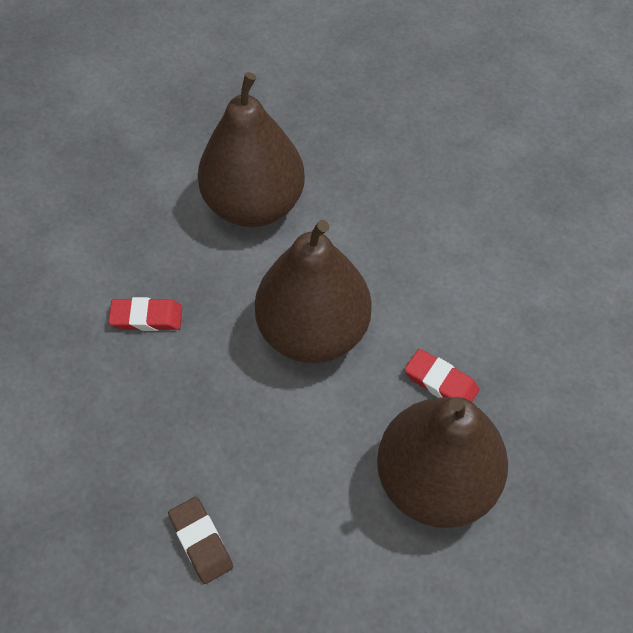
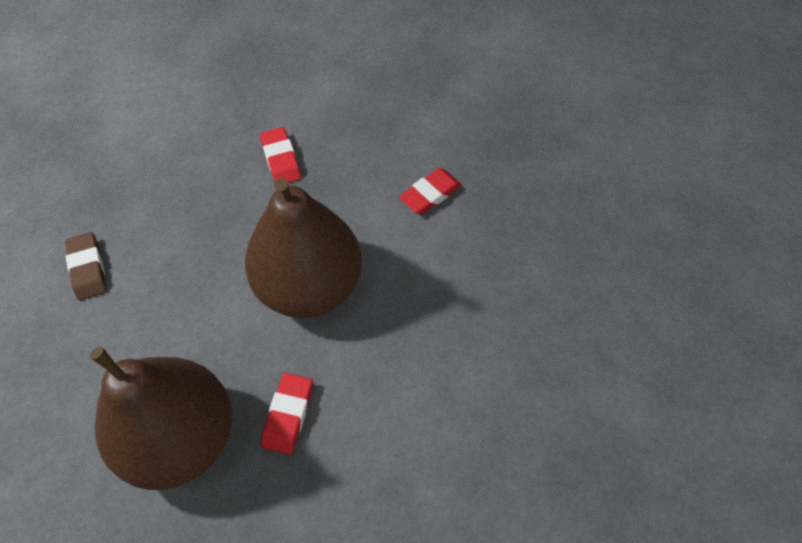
camera: 70 degrees right, 0 degrees up
brown eraser [168,497,233,584] -> brown eraser turned 60 degrees counterclockwise [65,232,107,300]
brown pear [198,72,305,227] -> red eraser [399,168,462,214]

